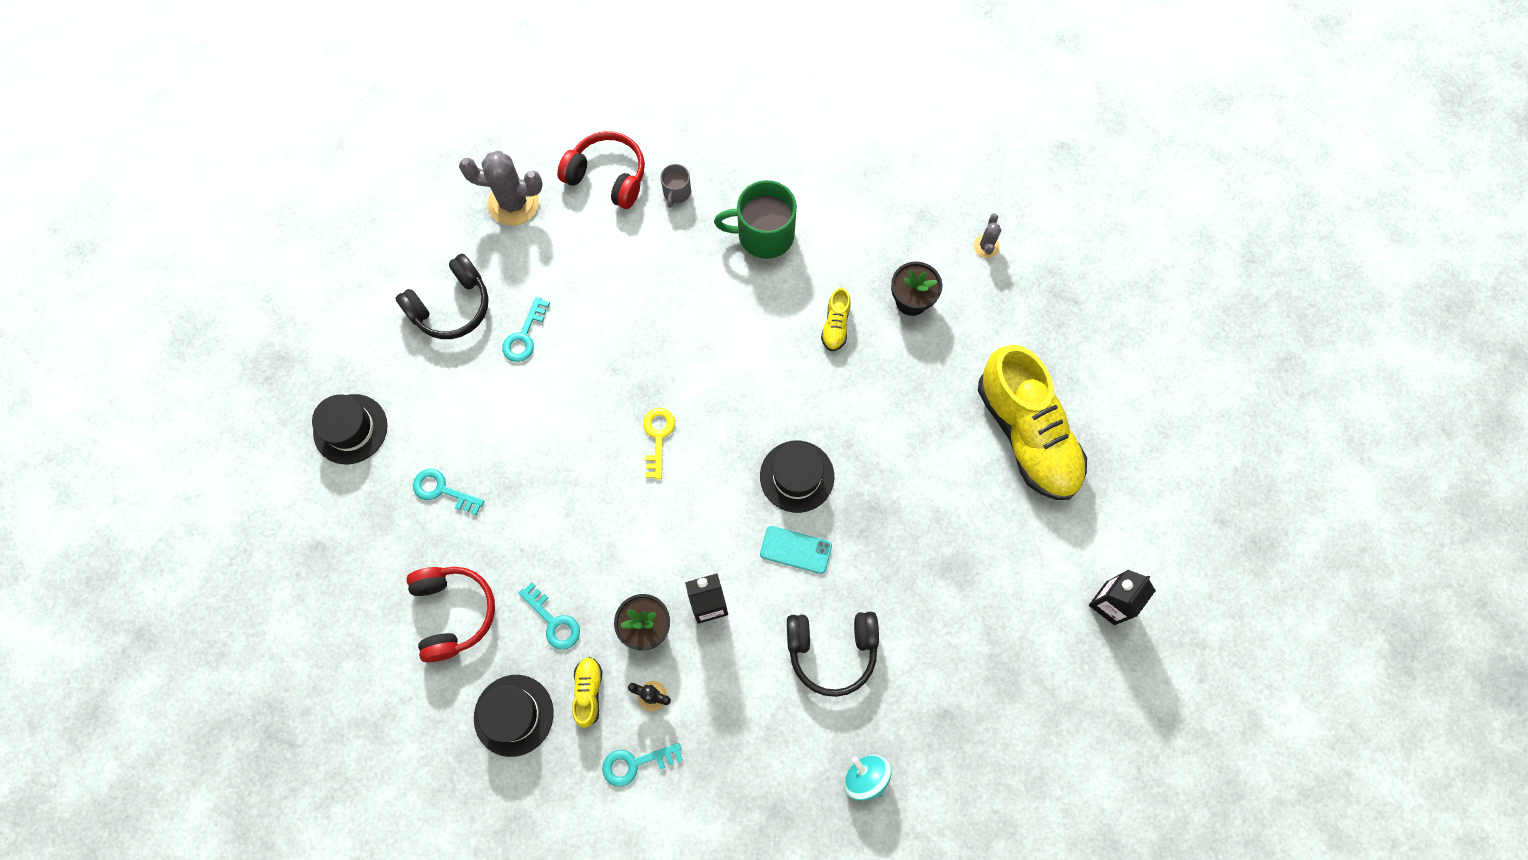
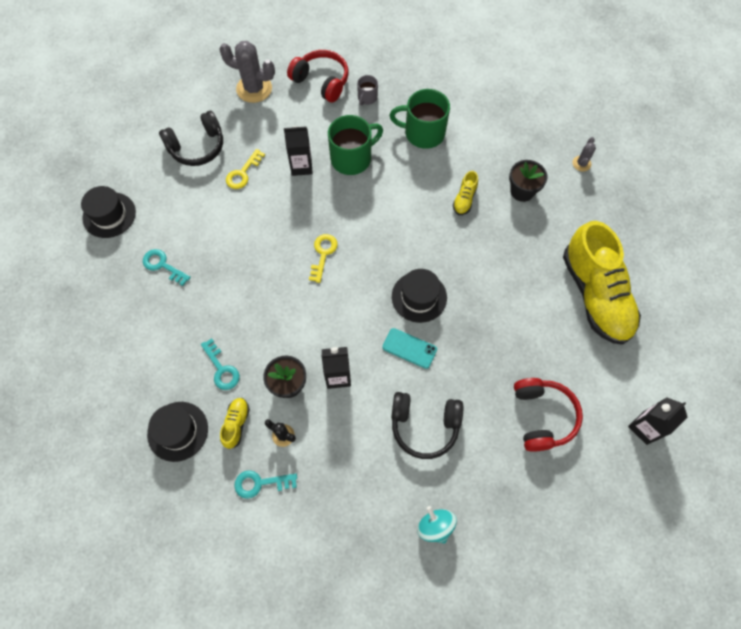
camera: 10 degrees right, 5 degrees down
red headphones [406,567,495,663] -> red headphones moved to [514,378,583,452]
turquoise key [502,297,550,362] -> yellow key [226,149,265,189]
none -> black carton [284,126,313,176]
none -> green mug [328,115,383,175]

